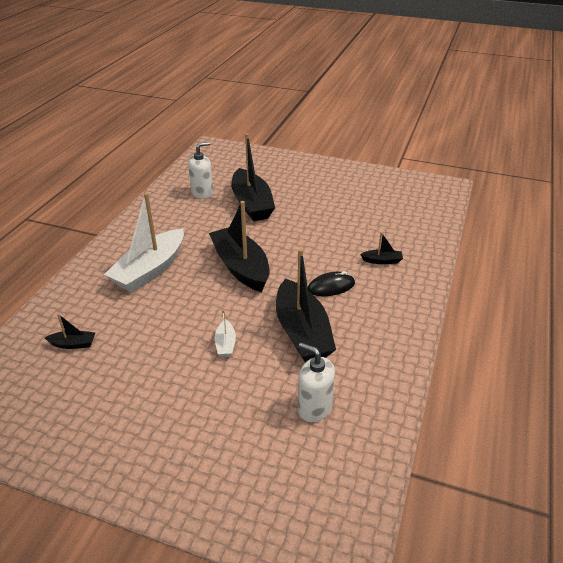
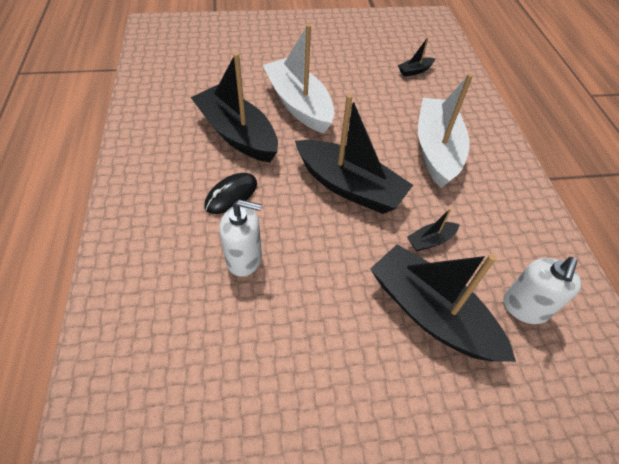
camera: 150 degrees right, 15 degrees up
white boat [215,310,236,357] -> white boat [263,24,334,133], size x2.34
white soap dispenser [298,343,335,422] -> white soap dispenser moved to [219,199,262,277]
black boat [360,232,403,264] -> black boat moved to [407,208,460,251]

